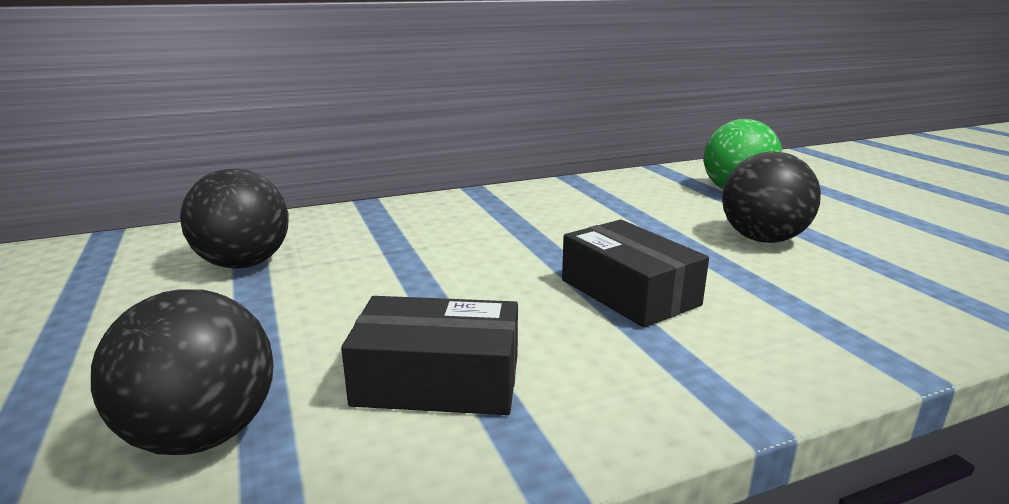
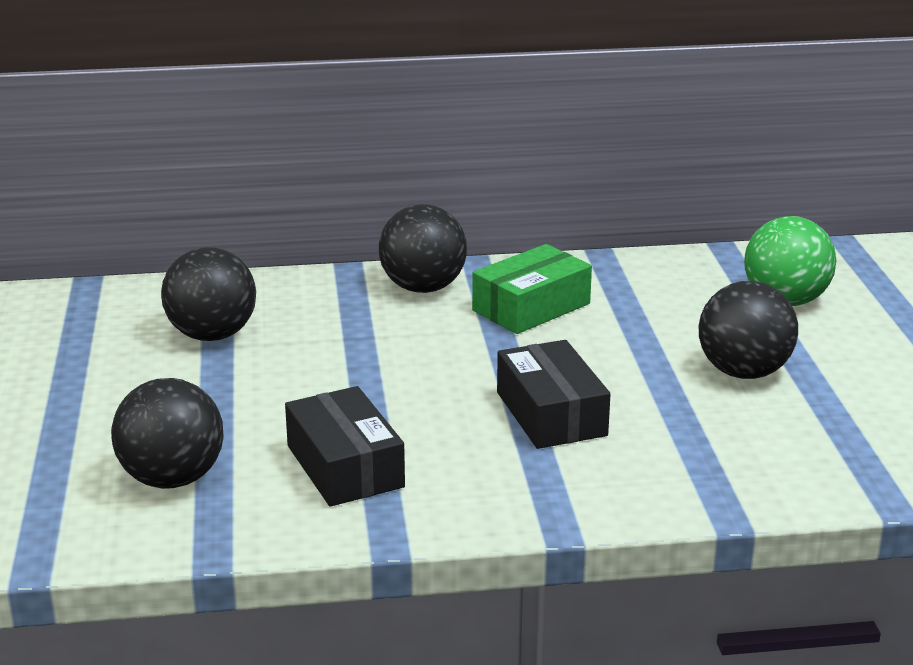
camera: 15 degrees right, 5 degrees up
black box [341,296,518,415] -> black box turned 45 degrees clockwise [285,386,405,507]
none -> black ball [379,204,467,293]
none -> green box [472,244,592,334]

